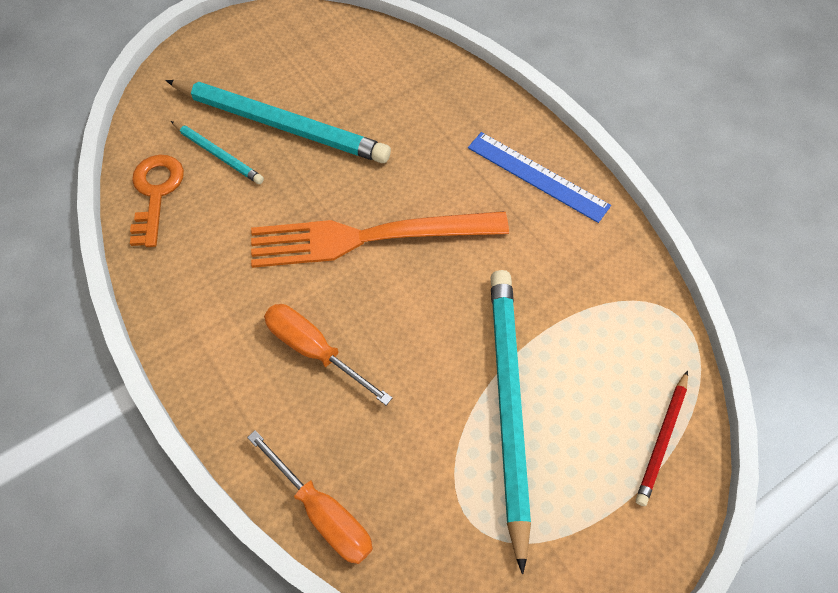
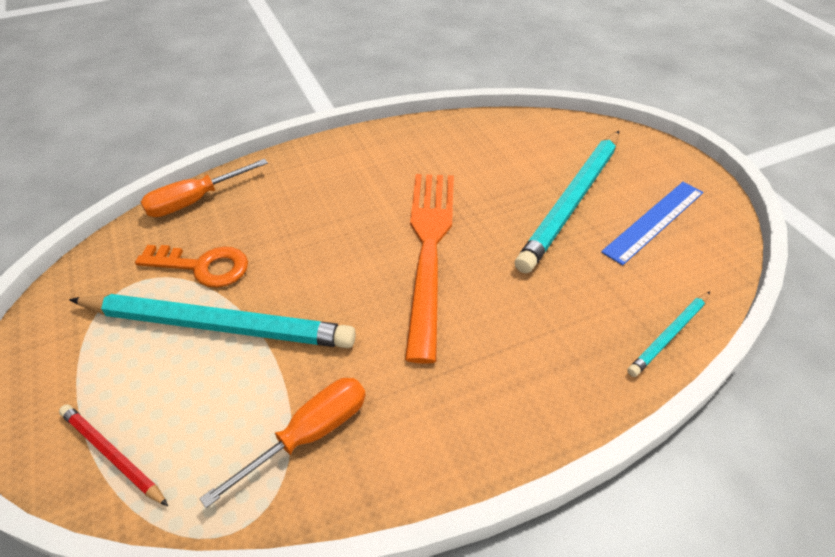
camera: 100 degrees right, 15 degrees down
orange key [130,155,184,247] -> orange key moved to [135,245,248,287]
turquoise pencil [171,121,264,184] -> turquoise pencil moved to [627,292,710,377]
orange screwdriver [264,304,392,406] -> orange screwdriver moved to [199,378,366,508]
blue ruler [468,132,611,223] -> blue ruler moved to [601,182,704,265]

